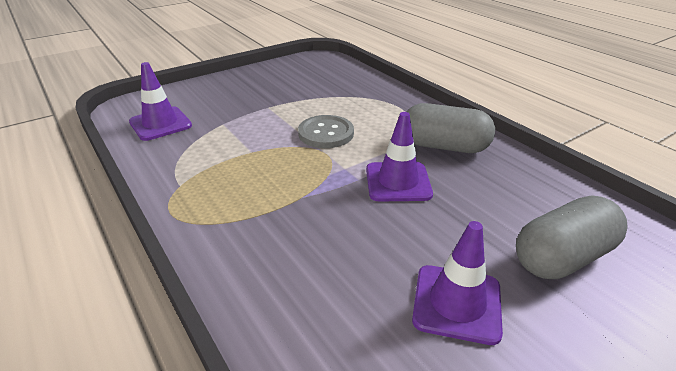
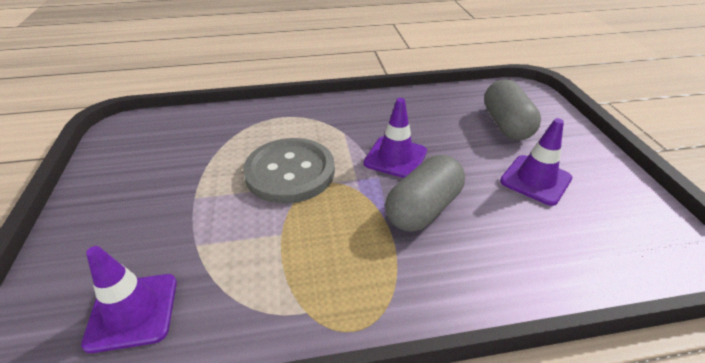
camera: 65 degrees left, 5 degrees up
grey button [298,115,354,148] -> grey button [243,138,335,204], size x1.52
grey capsule [407,103,495,153] -> grey capsule moved to [385,155,465,232]

